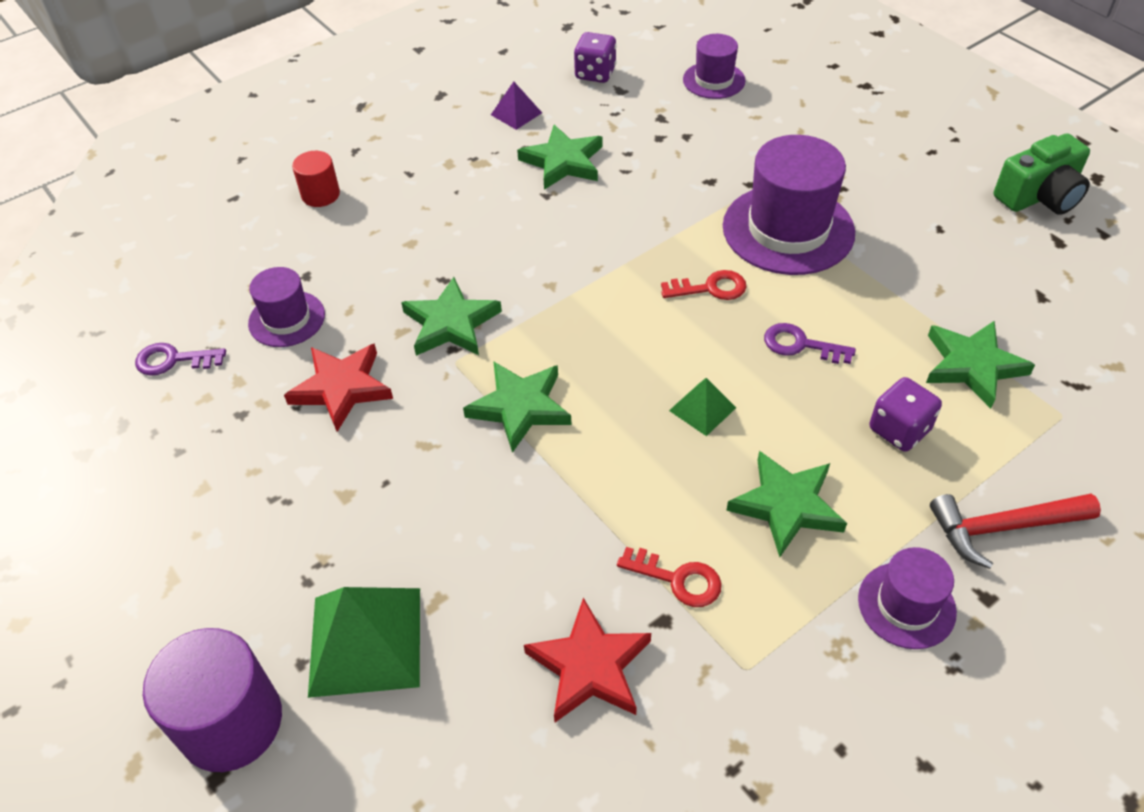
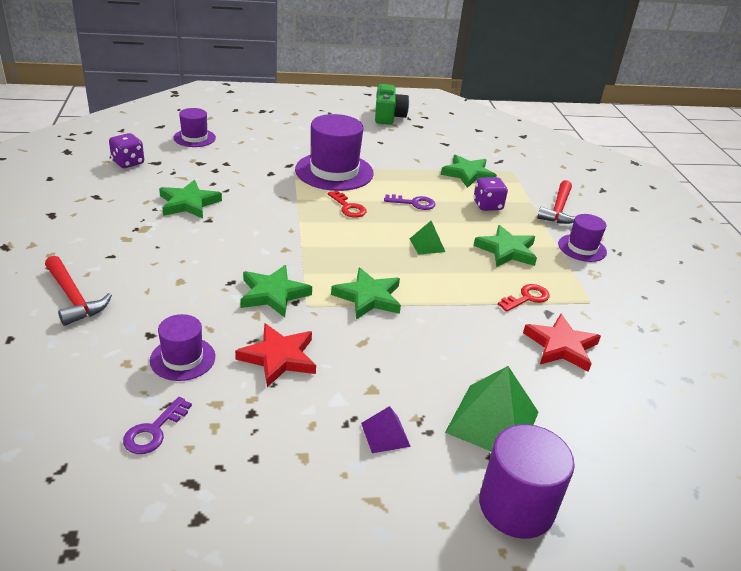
camera: 65 degrees left, 15 degrees down
red cylinder [292,151,340,207] -> red hammer [45,256,112,326]
purple pyramid [491,82,542,130] -> purple pyramid moved to [361,406,411,453]
red key [661,270,747,300] -> red key turned 120 degrees clockwise [328,191,366,217]
purple key [764,323,856,364] -> purple key turned 135 degrees counterclockwise [384,194,436,210]

